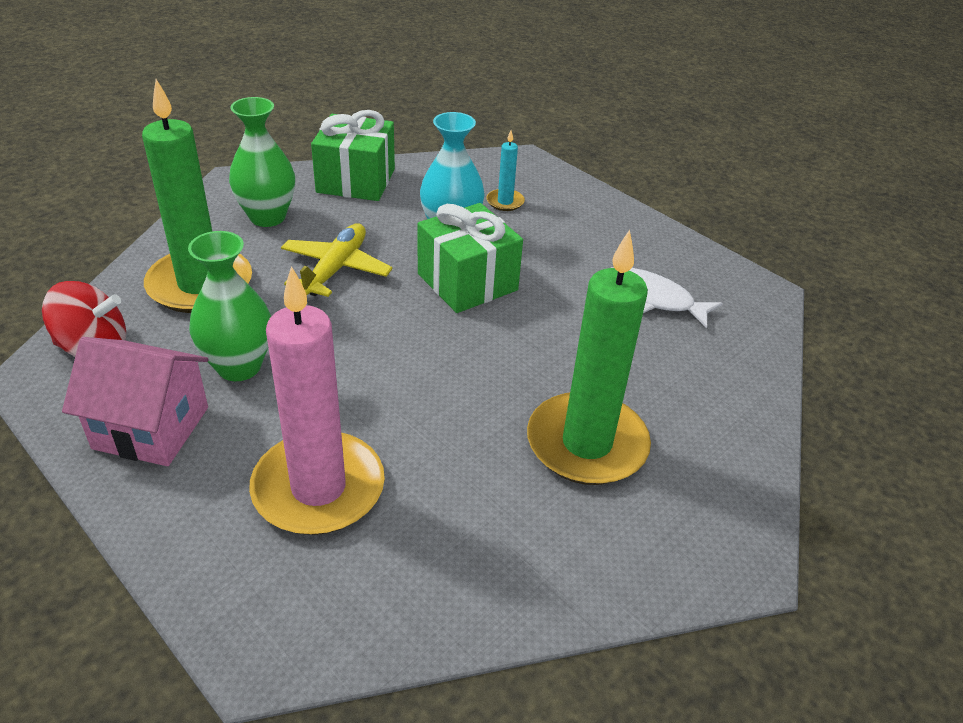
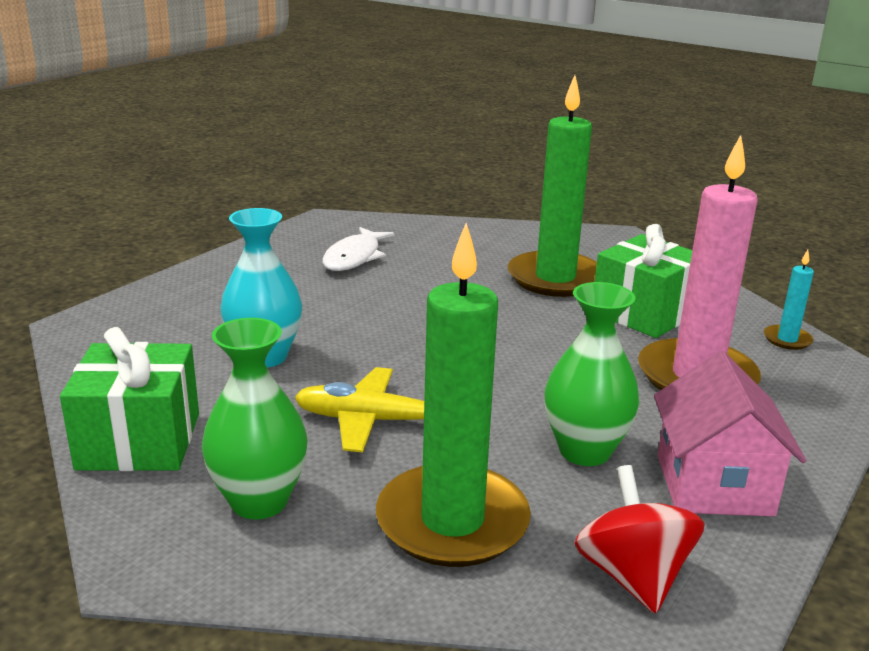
camera: 100 degrees left, 15 degrees down
green gift [418,203,523,313] -> green gift moved to [595,224,692,338]
turquoise candle [487,130,525,211] -> turquoise candle moved to [764,250,814,350]

